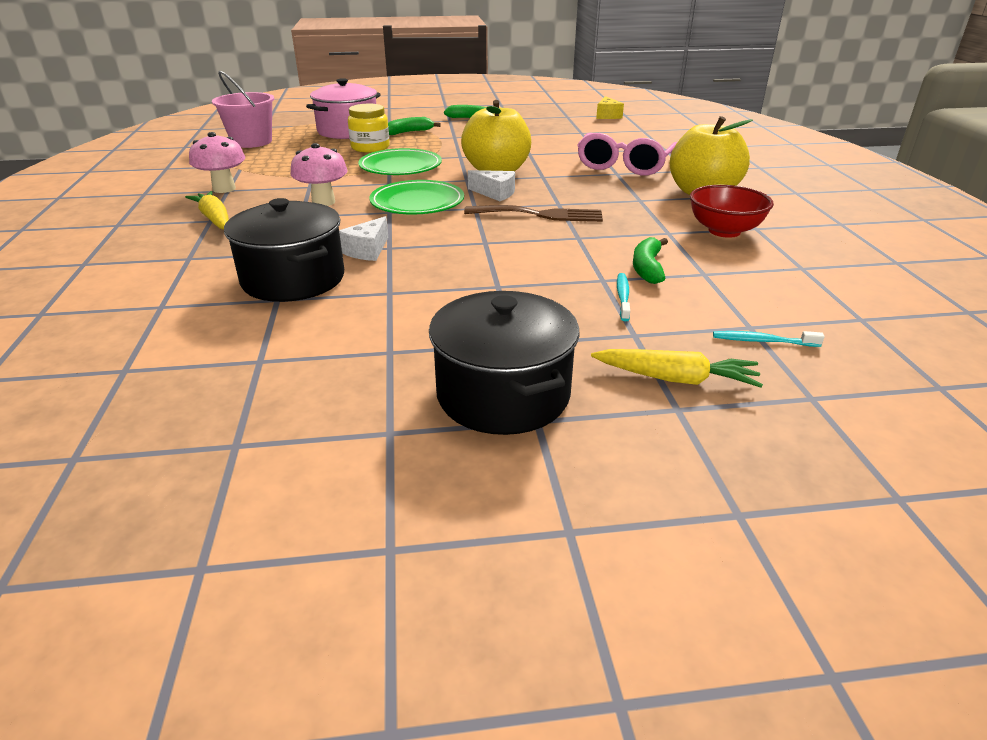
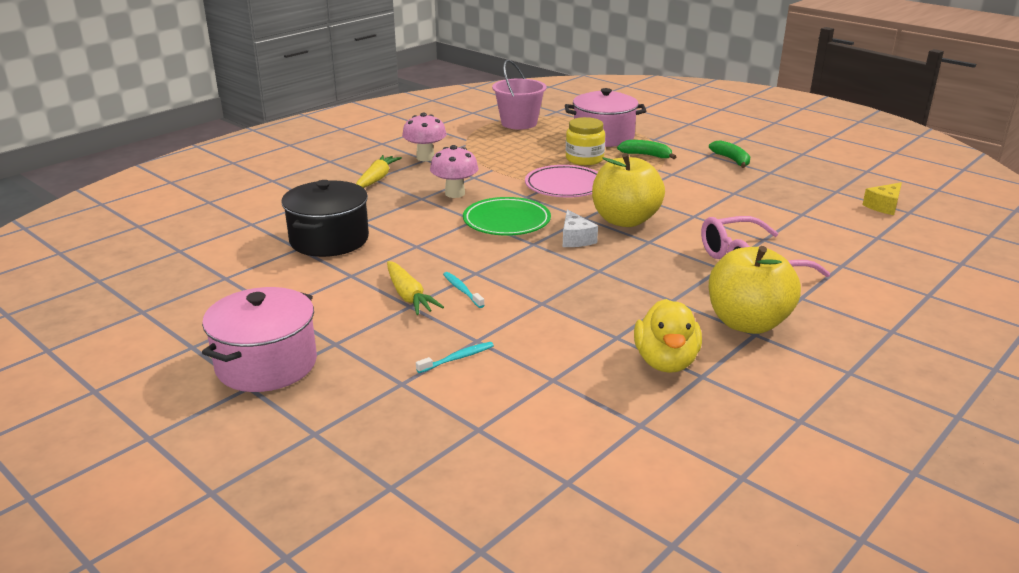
camera: 50 degrees right, 5 degrees down
white cheese [339,216,388,261] -> none
green plate [358,148,442,175] -> pink plate [525,165,598,198]
black pot [429,291,580,435] -> pink pot [202,287,317,392]
brown fork [464,205,603,222] -> none
yellow carrot [591,349,763,388] -> yellow carrot moved to [387,261,444,315]
green banana [633,237,668,284] -> none
red bowl [690,185,774,238] -> yellow duck [634,299,702,373]
turquoise toothbrush [713,331,825,347] -> turquoise toothbrush moved to [443,272,485,308]

